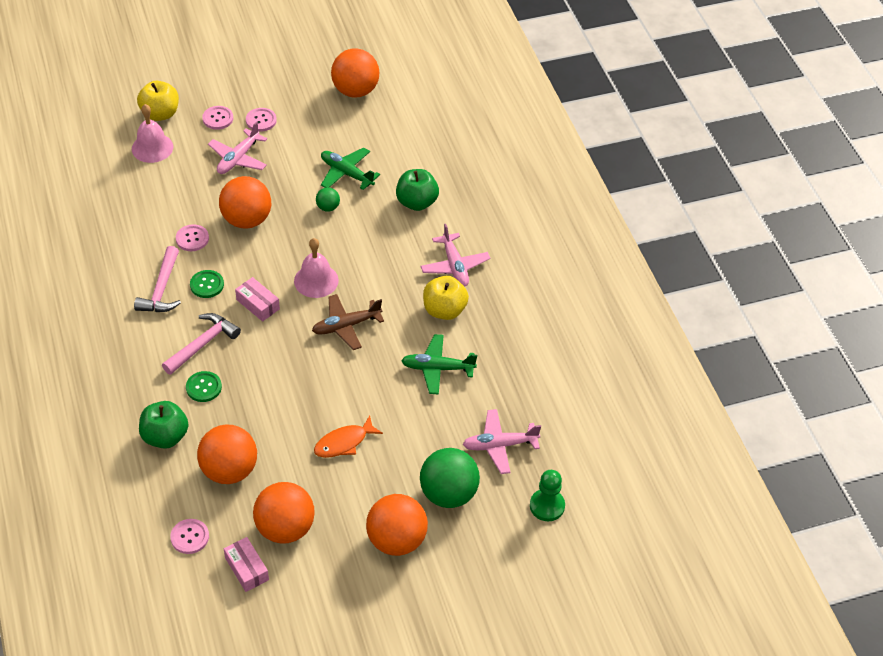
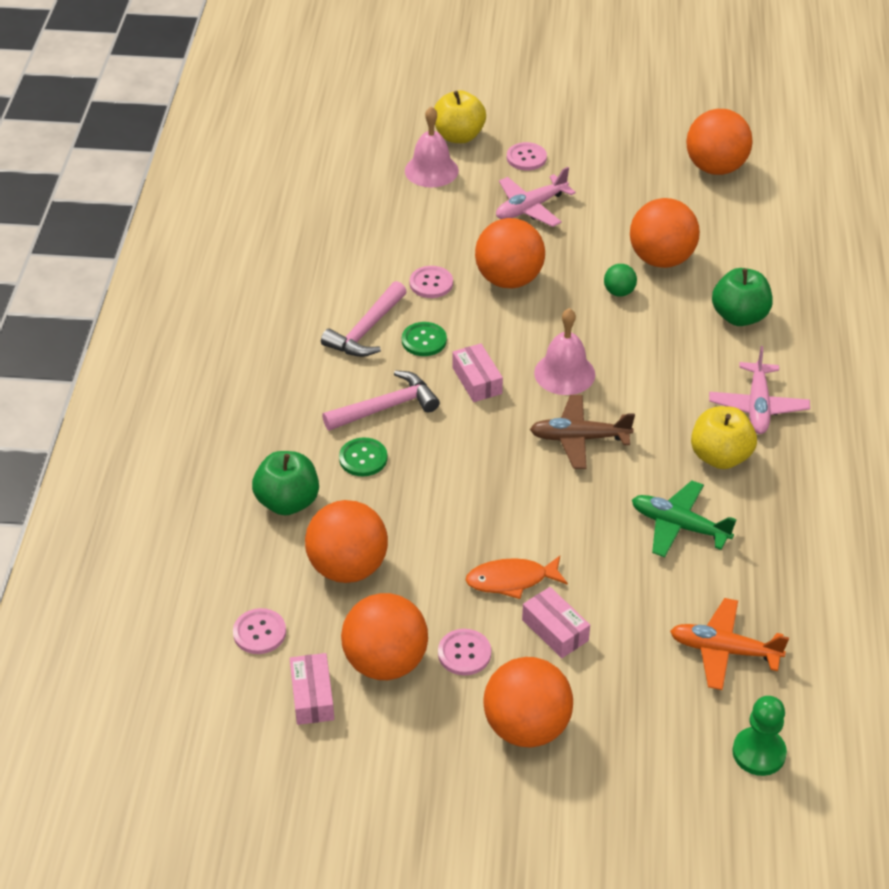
camera: 25 degrees right, 5 degrees down
pink button [246,108,277,132] -> pink button moved to [438,629,491,675]
green plane [321,148,380,190] -> orange ball [630,198,700,268]
green ball [420,448,480,508] -> none
pink plane [463,409,541,474] -> orange plane [670,598,789,690]
none -> pink box [522,587,590,658]

